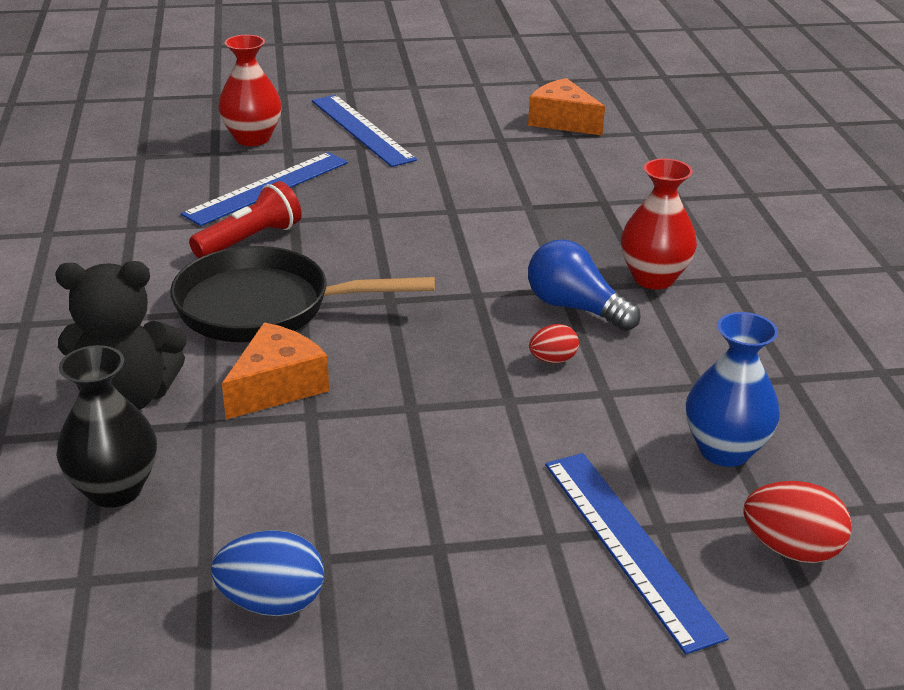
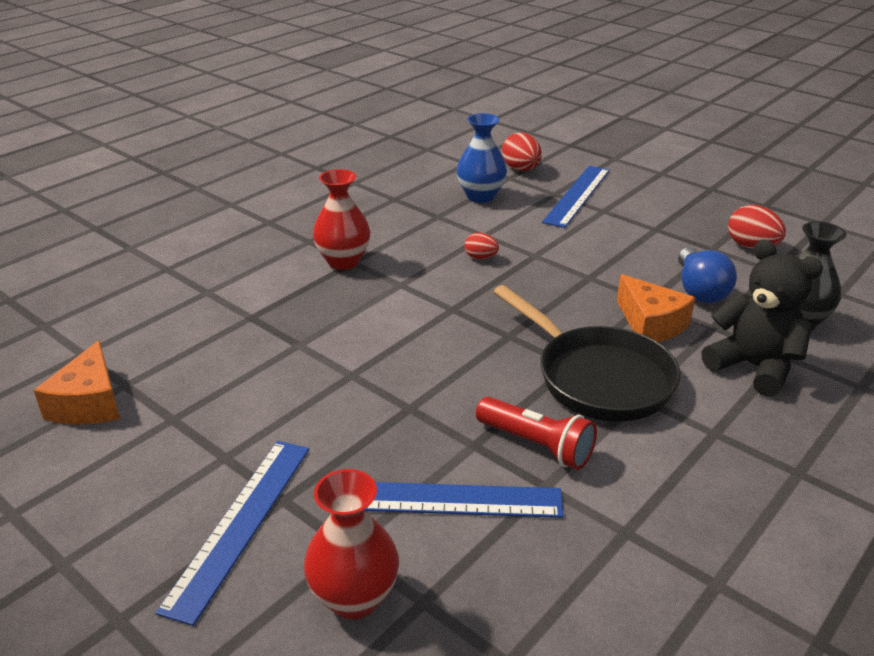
camera: 130 degrees left, 0 degrees up
red flashlight [189,181,302,258] -> red flashlight turned 150 degrees counterclockwise [476,397,597,470]
blue egg [211,530,324,616] -> red egg [728,205,786,249]
orange cheese [222,322,329,419] -> orange cheese turned 120 degrees counterclockwise [617,274,695,342]
blue light bulb [528,239,641,331] -> blue light bulb moved to [678,247,737,303]

